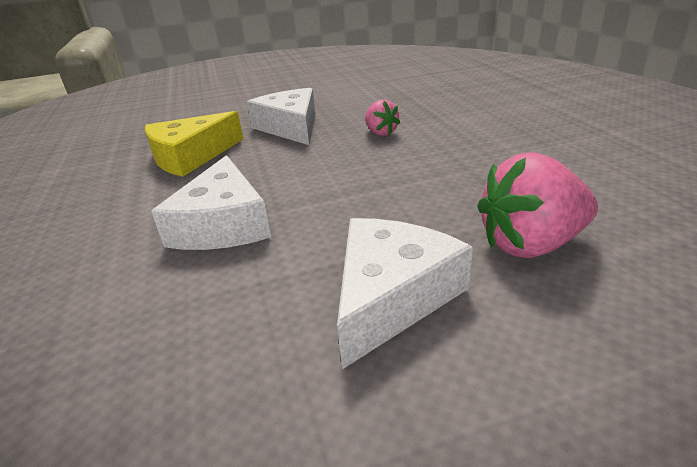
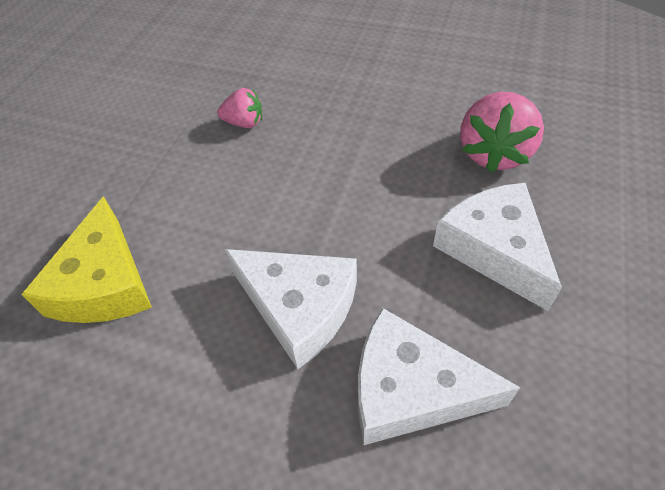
camera: 55 degrees left, 20 degrees up
white cheese [247,88,316,145] -> white cheese moved to [358,308,520,445]

